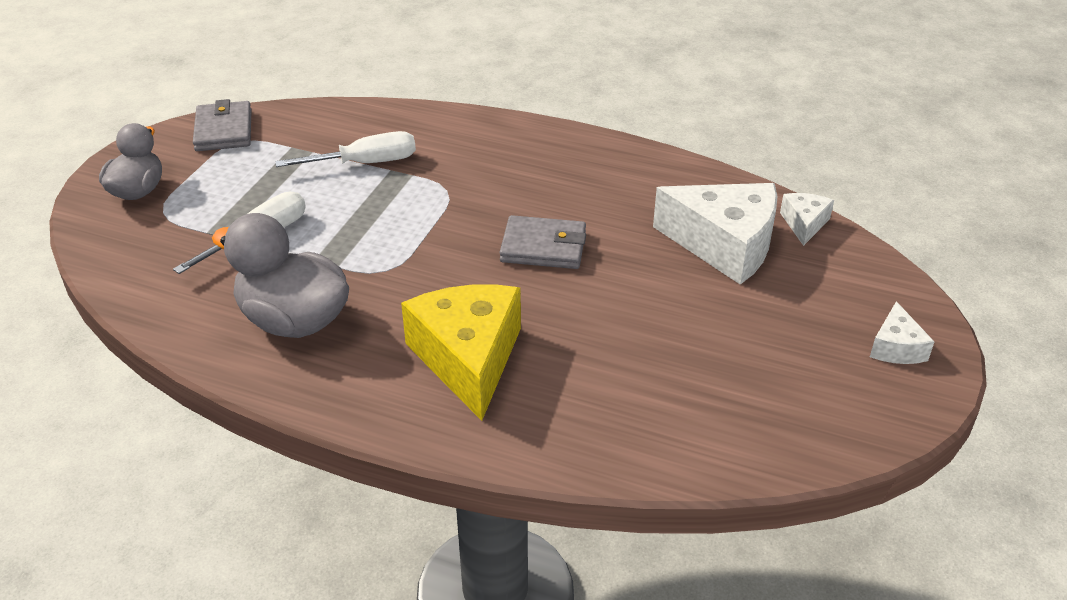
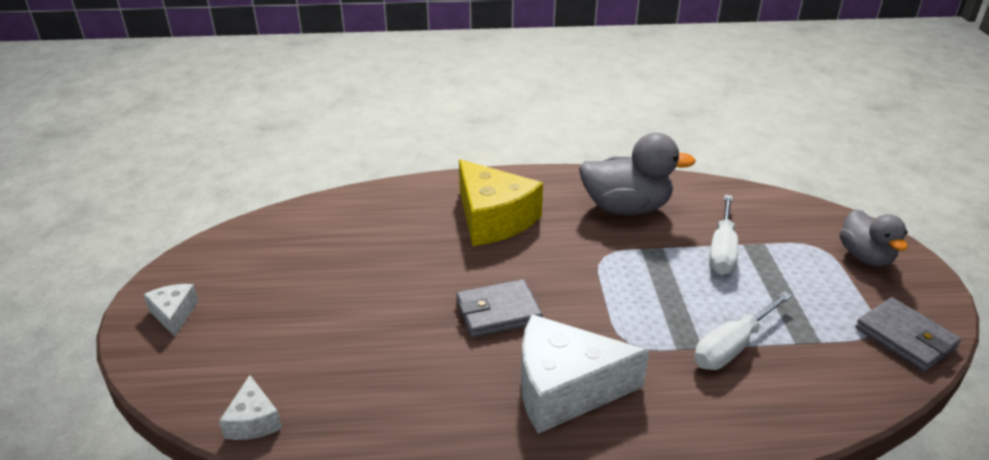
camera: 155 degrees right, 5 degrees down
white cheese [653,183,778,285] -> white cheese moved to [521,314,649,434]

